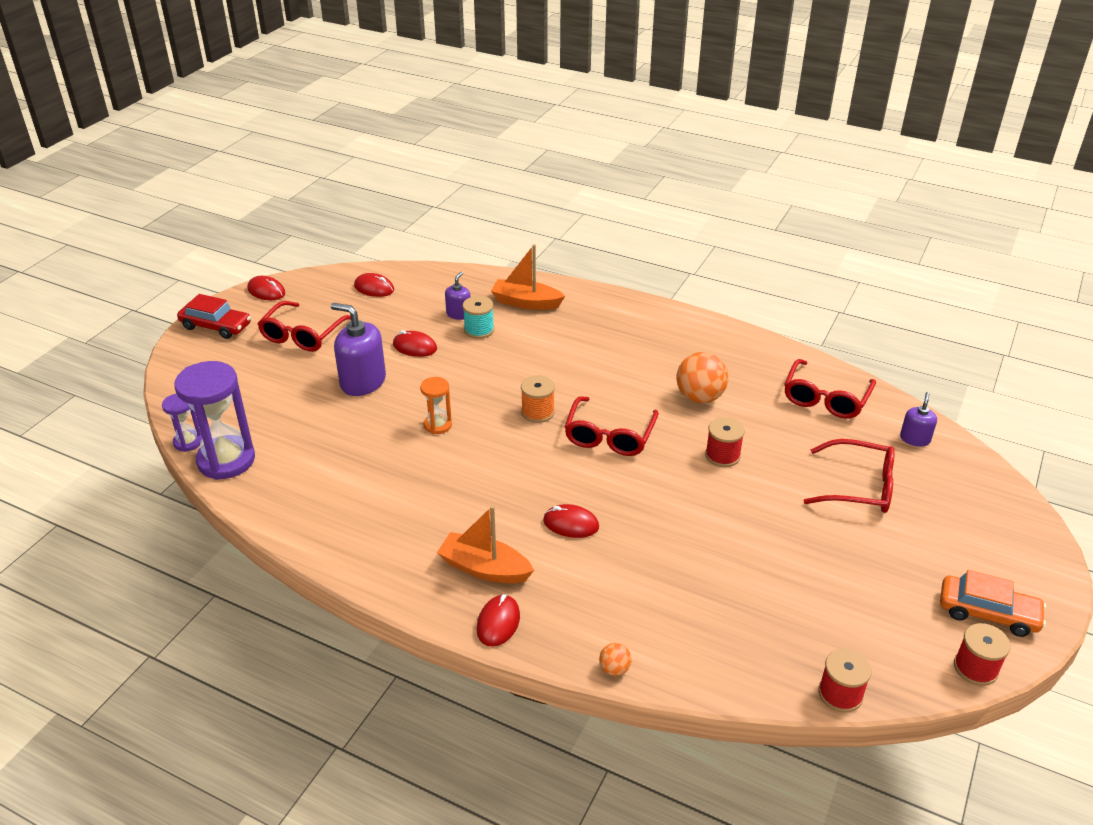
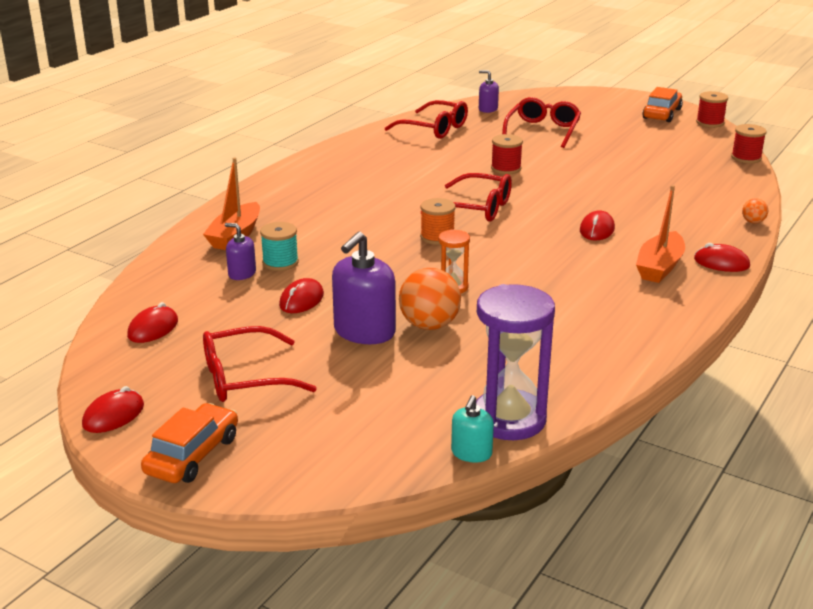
camera: 85 degrees left, 10 degrees down
purple hourglass [162,394,202,452] -> turquoise soap dispenser [451,395,494,463]
red car [177,294,251,339] -> orange car [141,403,238,483]
red glasses [258,301,351,352] -> red glasses turned 135 degrees clockwise [203,326,317,402]
orange ball [676,352,728,403] -> orange ball moved to [399,268,461,330]

